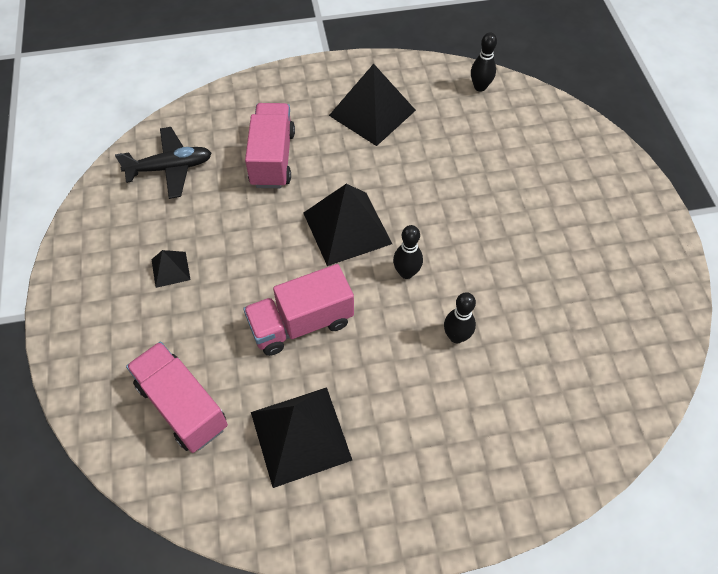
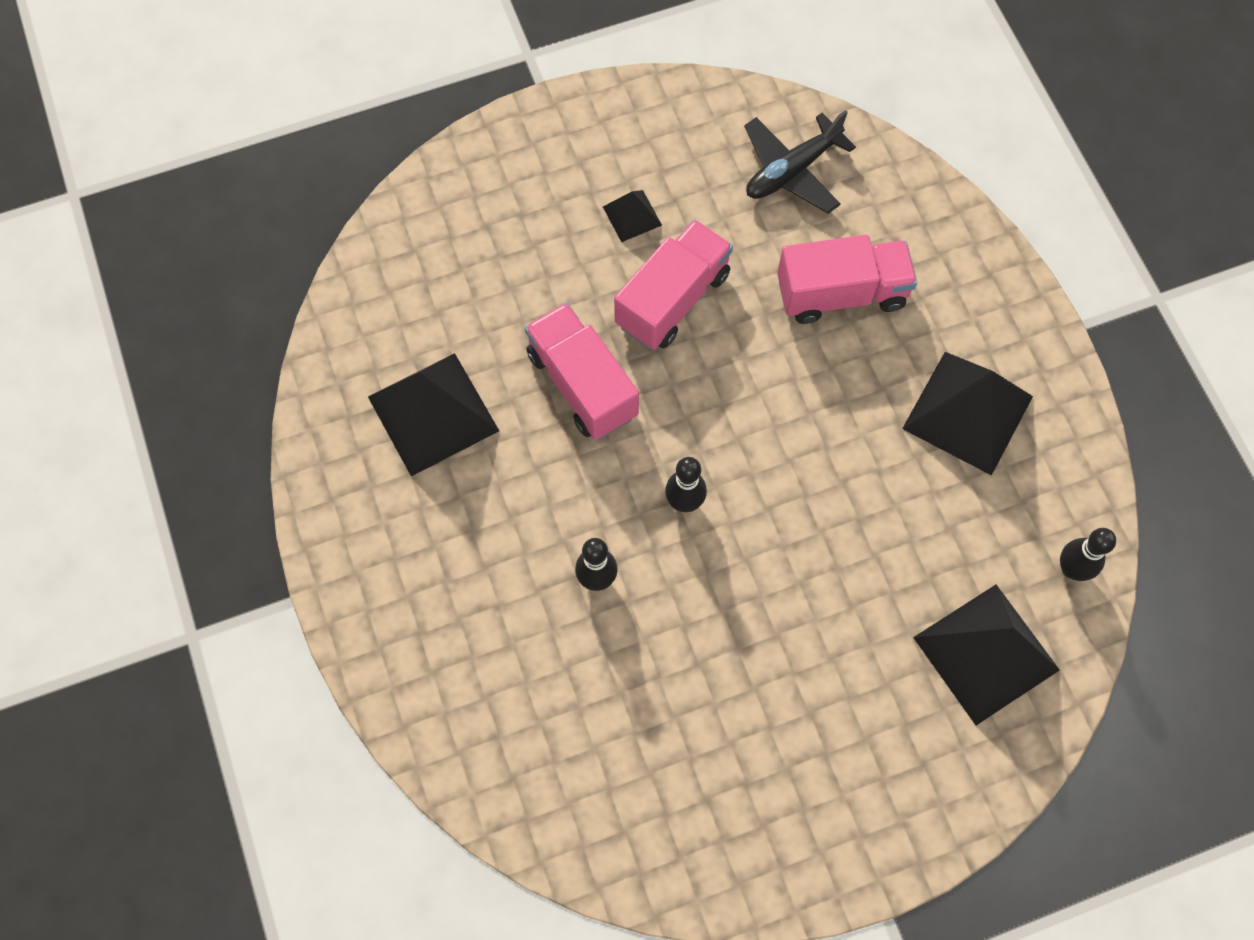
camera: 80 degrees right, 10 degrees up
black plane [115,127,212,199] -> black plane turned 75 degrees clockwise [744,110,856,214]
pink truck [126,342,228,453] -> pink truck moved to [614,219,733,350]
black pyramid [303,184,392,266] -> black pyramid moved to [913,585,1060,725]

